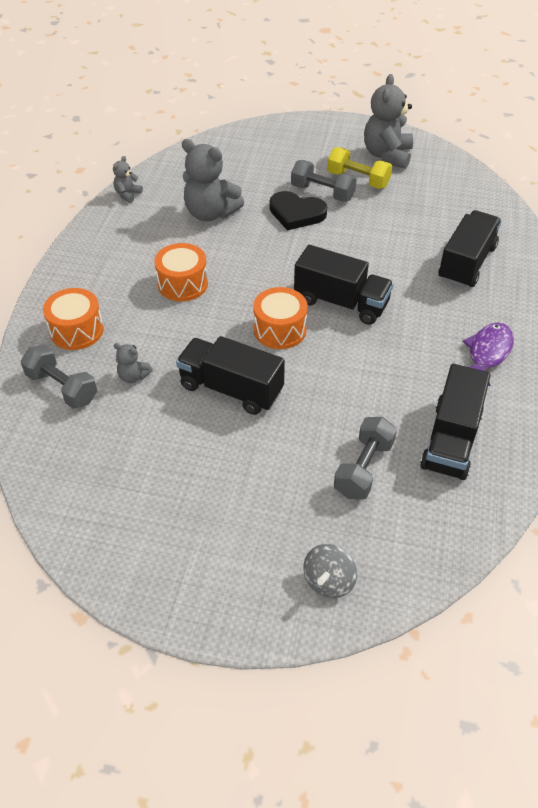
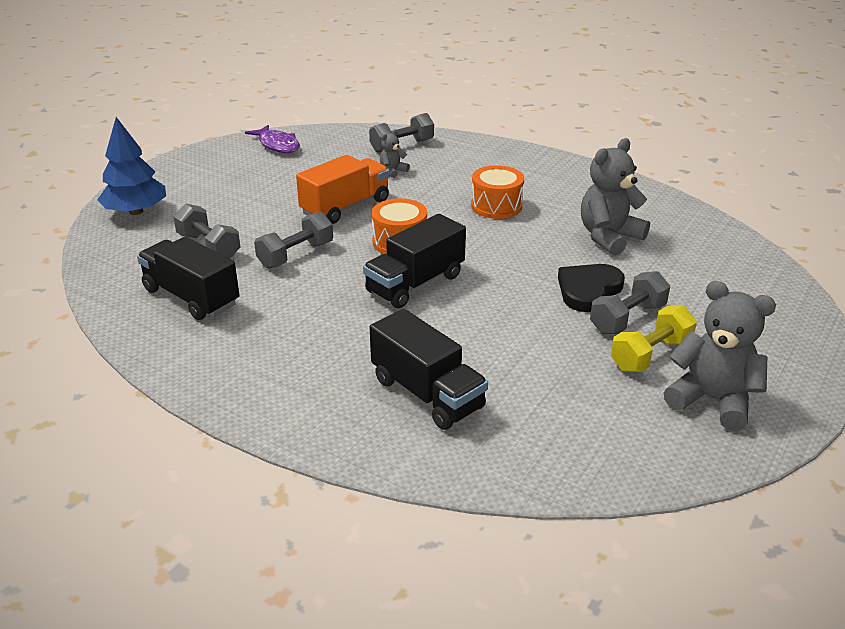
camera: 110 degrees right, 15 degrees down
orange drum [43,288,104,350] -> none
grey teddy bear [113,156,143,203] -> none
black truck [176,336,285,415] -> orange truck [296,155,389,224]
grey spinning top [303,544,357,598] -> blue tree [97,117,166,215]
purple fish [462,323,514,386] -> purple fish moved to [245,125,300,153]
none -> grey dumbbell [254,212,333,269]

